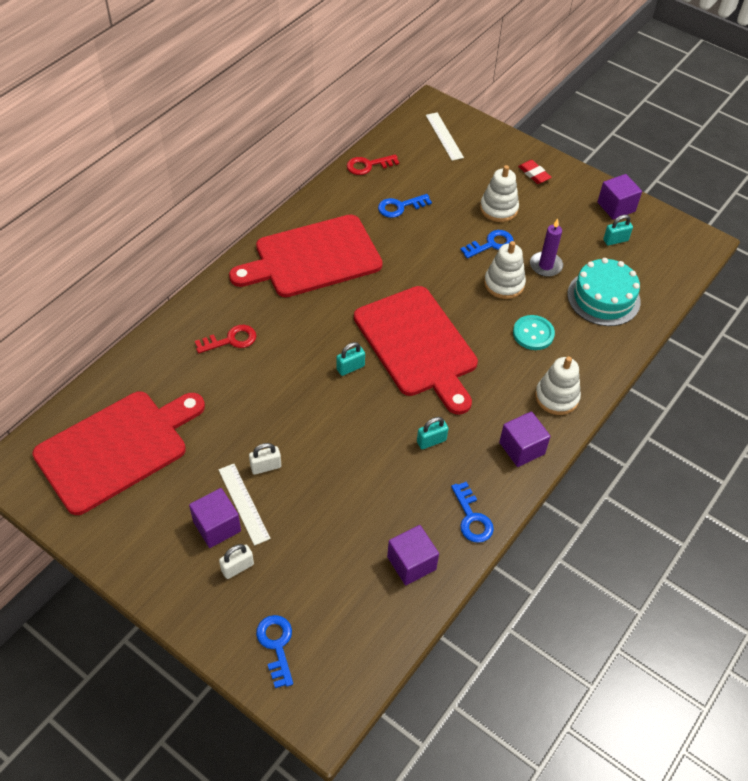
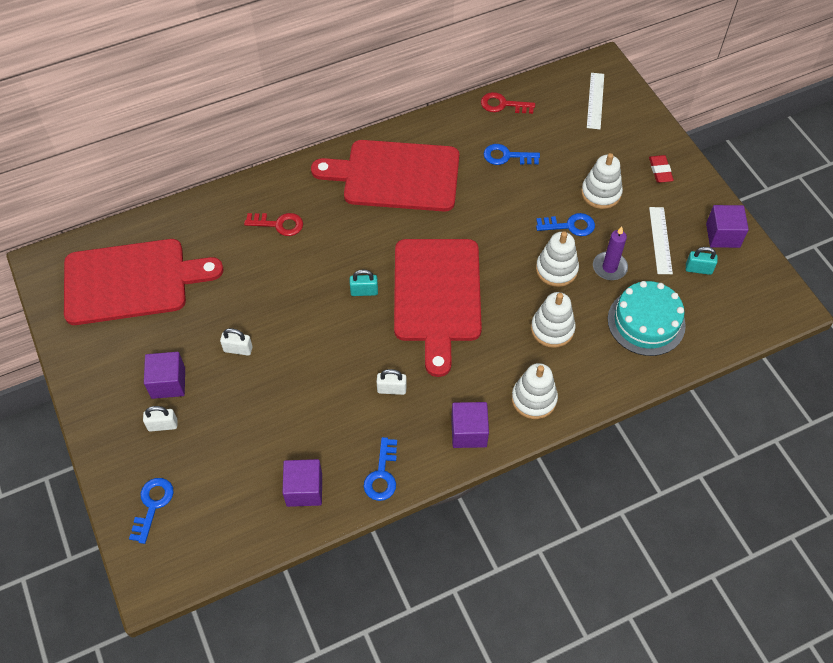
camera: 30 degrees right, 5 degrees up
white ruler [219,464,271,546] -> white ruler moved to [649,207,673,274]
turquoise padlock [417,417,448,449] -> white padlock [377,369,407,395]
turquoise button [513,315,555,350] -> white stacking toy [531,292,575,348]

